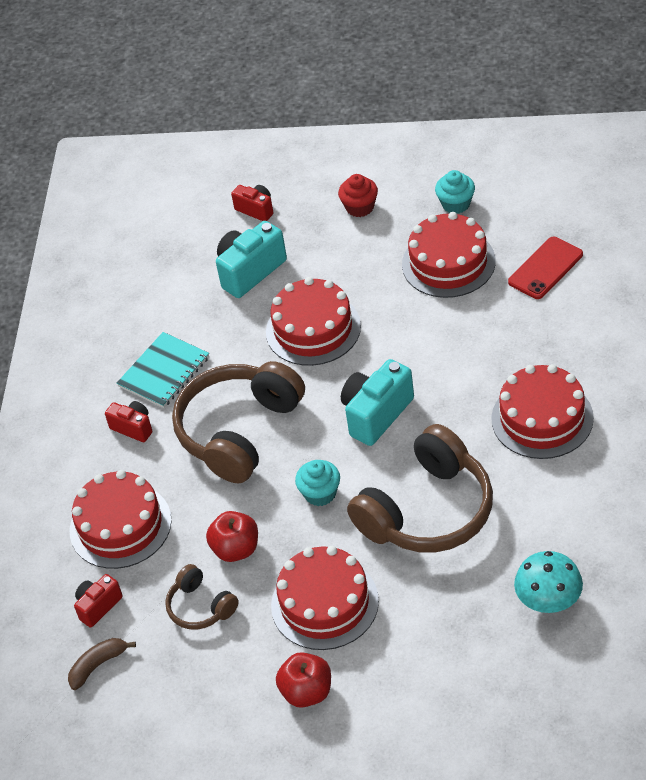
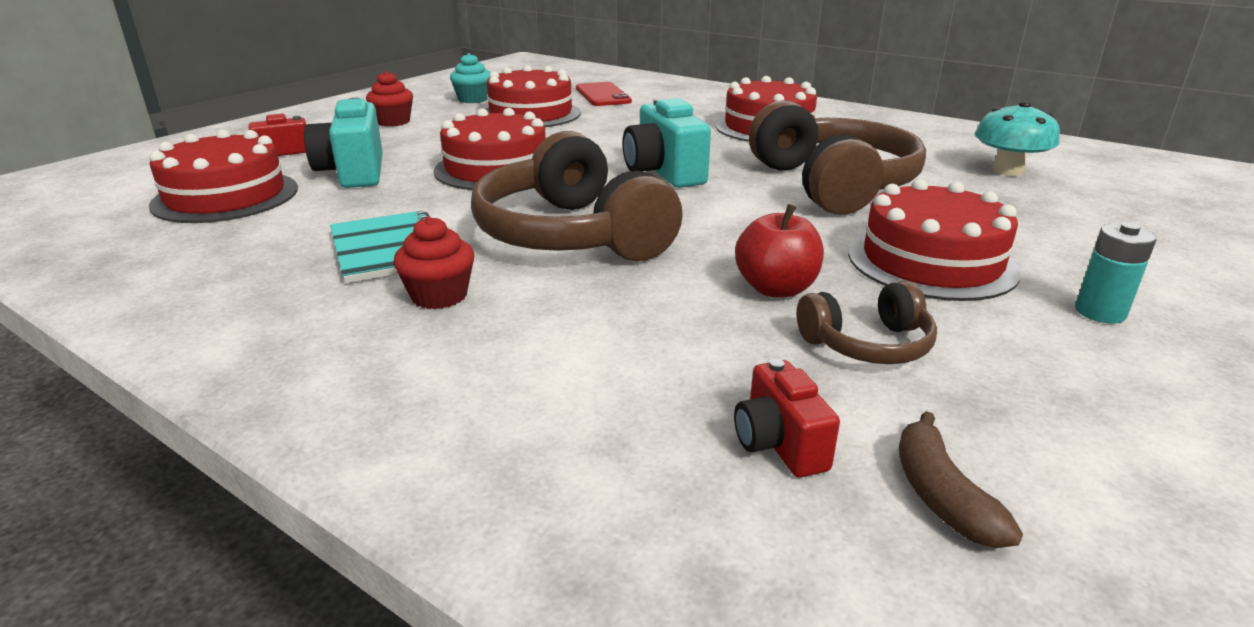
camera: 65 degrees left, 20 degrees down
red cake [70,470,172,569] -> red cake moved to [149,129,298,223]
red camera [105,401,152,442] -> red cupcake [393,217,474,309]
red apple [276,652,331,708] -> turquoise battery [1075,222,1156,323]
turquoise cupcake [295,460,340,506] -> none

